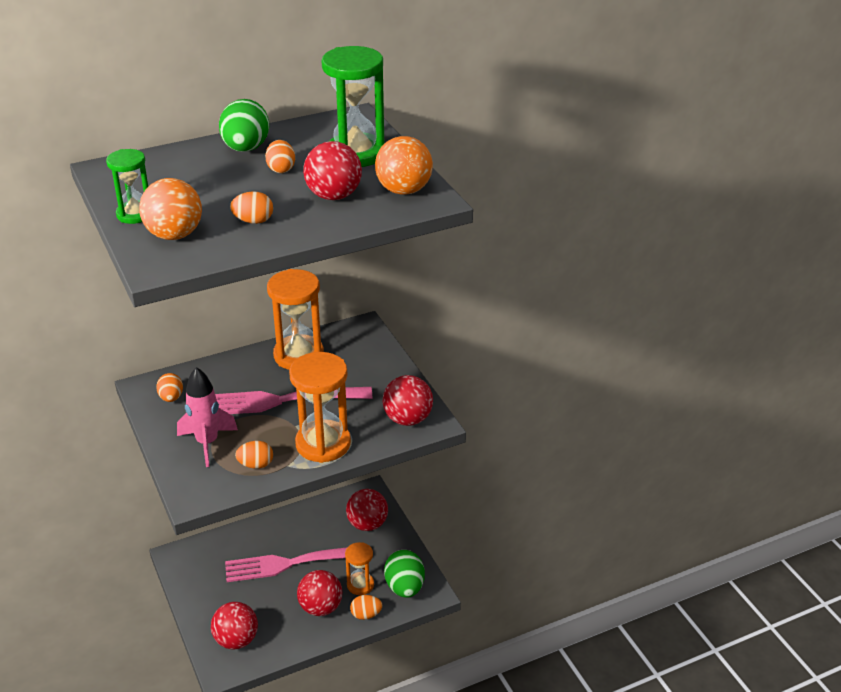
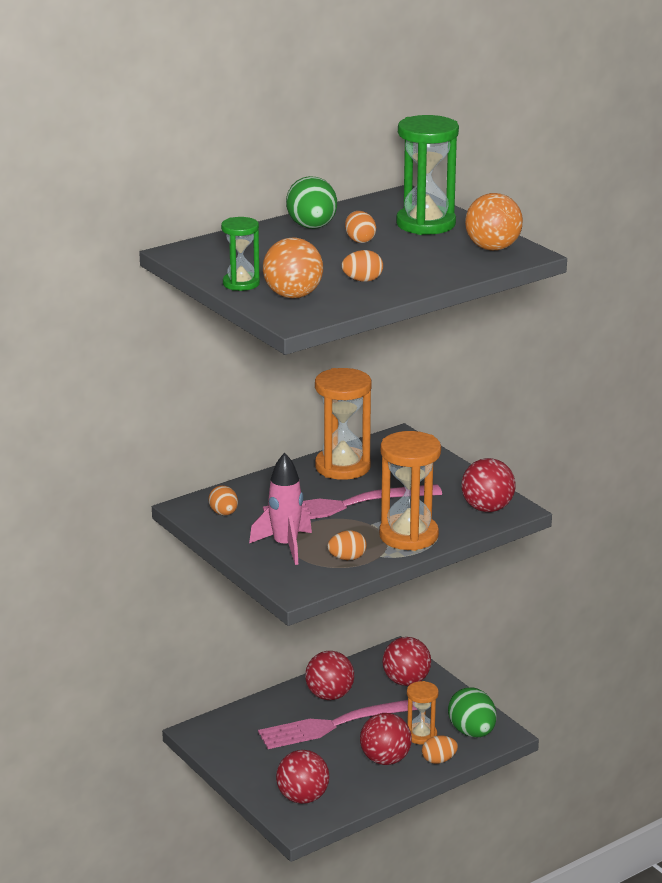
camera: 10 degrees left, 10 degrees down
red ball [303,141,362,200] -> red ball moved to [305,651,354,700]

